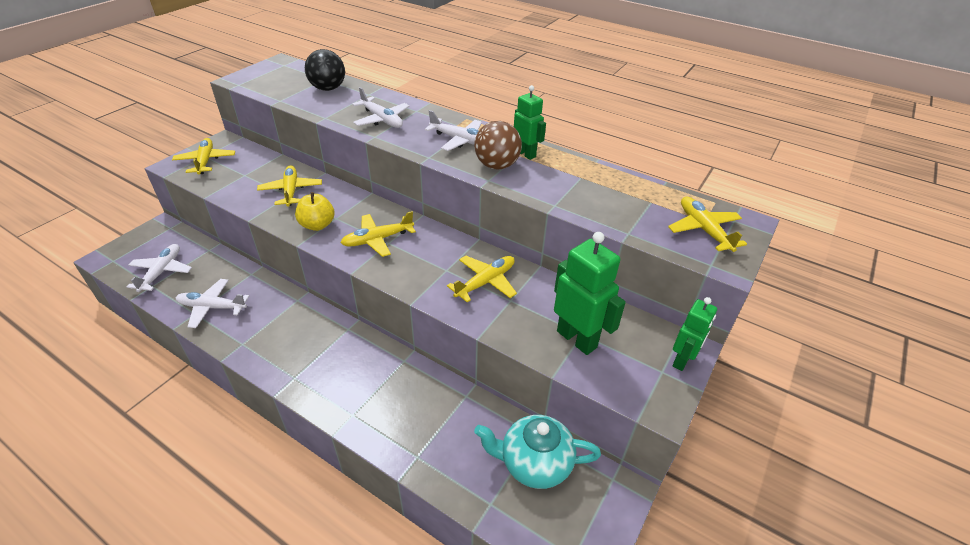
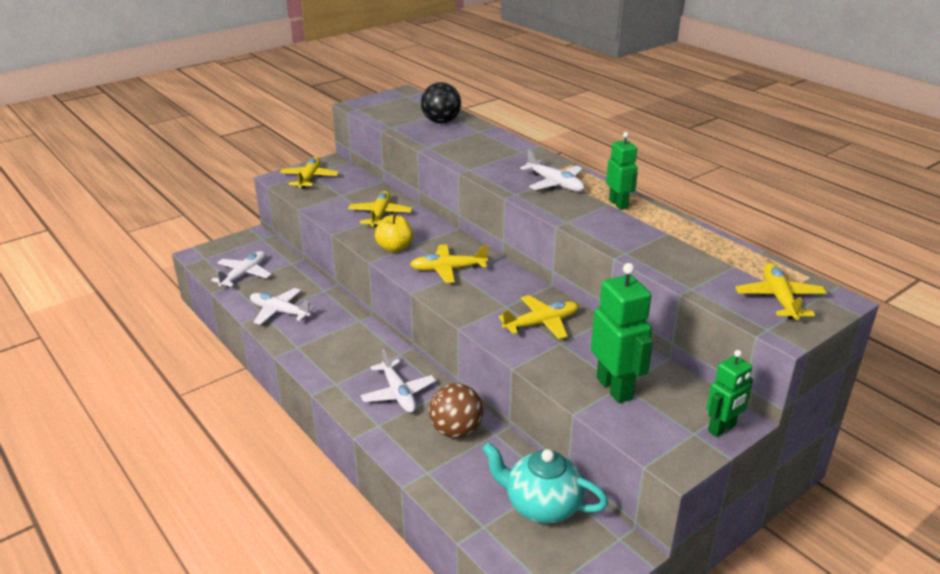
camera: 20 degrees right, 10 degrees down
white plane [352,87,409,128] -> white plane moved to [361,349,436,413]
brown ball [474,121,522,169] -> brown ball moved to [429,383,483,438]

